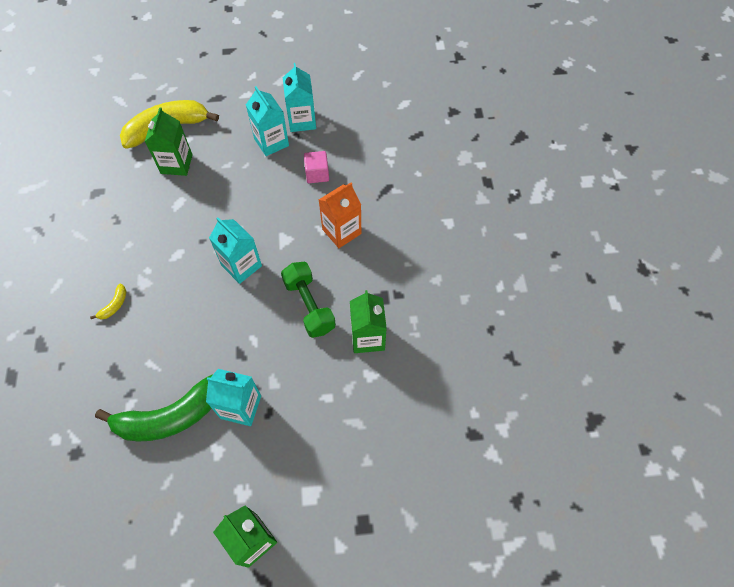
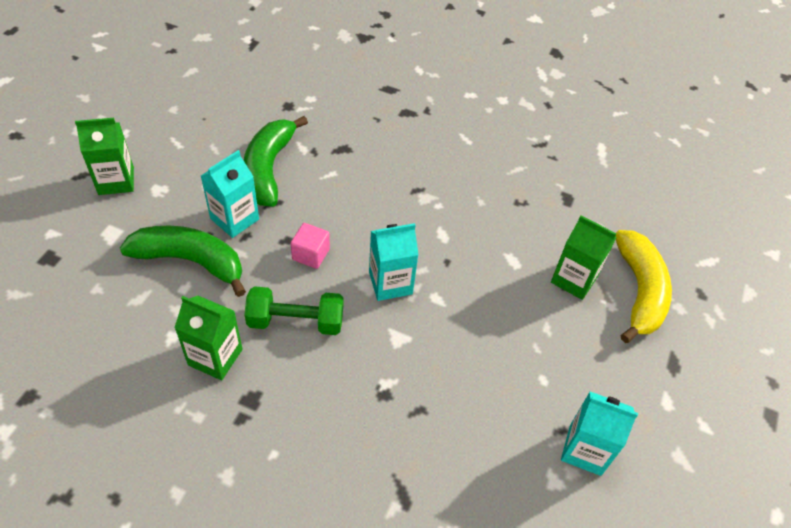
camera: 115 degrees right, 10 degrees down
yellow banana [90,284,126,319] -> none
turquoise carton [246,86,289,156] -> none
pink cube [304,151,329,183] -> pink cube moved to [291,223,330,269]
orange carton [319,183,361,248] -> none
none -> green banana [120,225,246,297]

